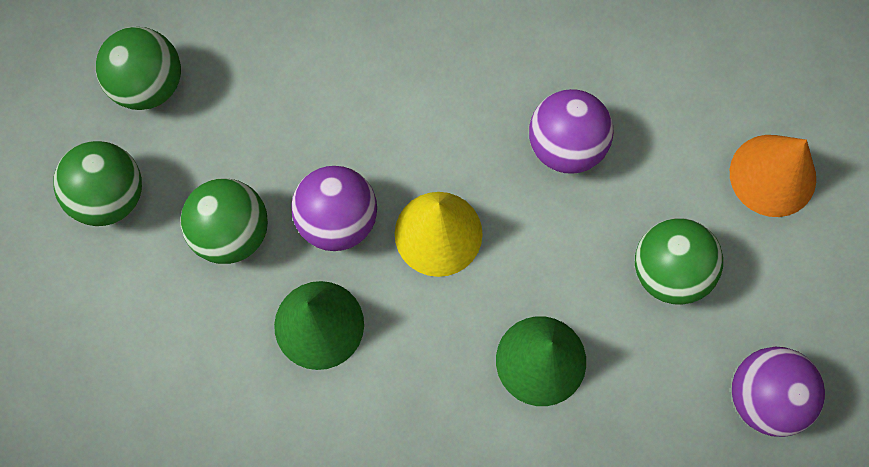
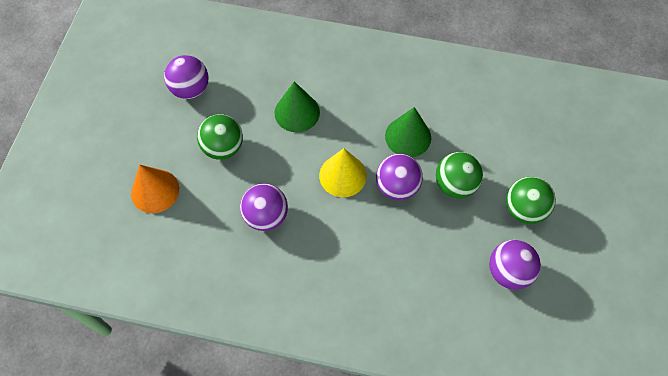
camera: 175 degrees left, 10 degrees down
green ball [96,27,181,110] -> purple ball [489,240,541,290]

